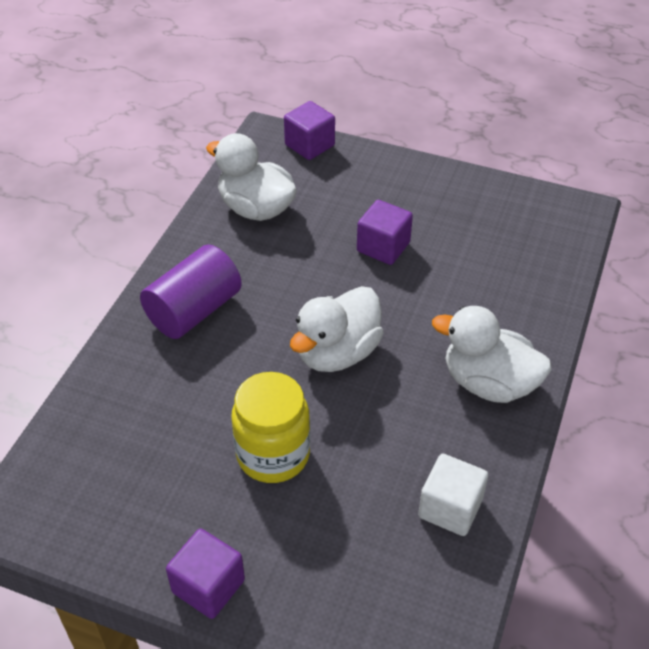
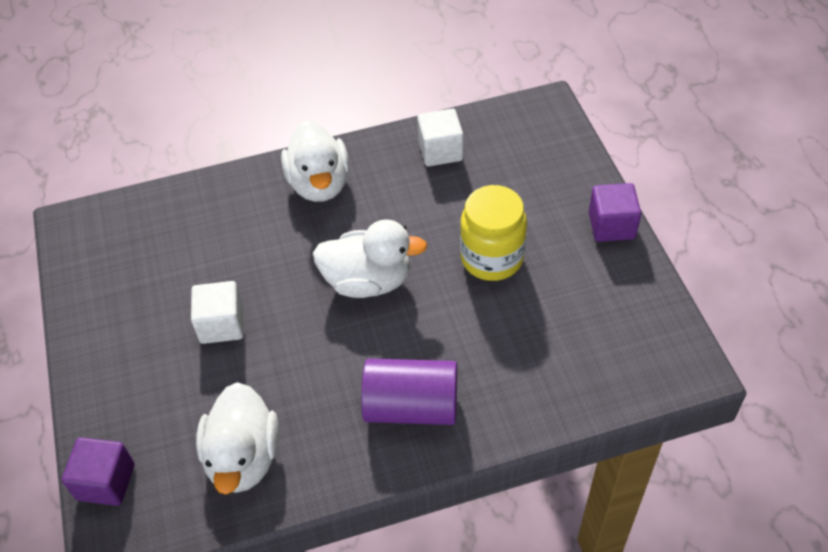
camera: 125 degrees left, 5 degrees up
purple cube [357,200,413,265] -> white cube [191,281,244,344]

